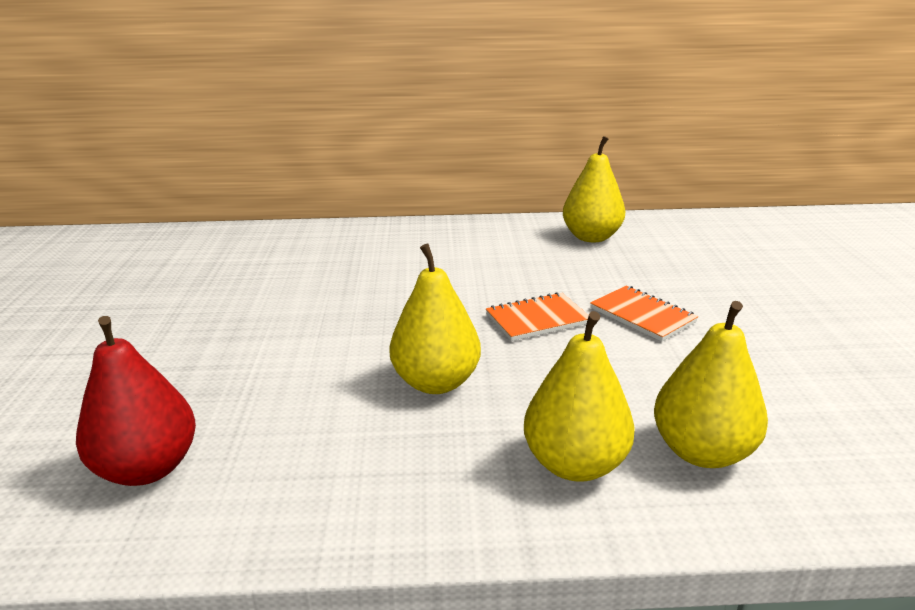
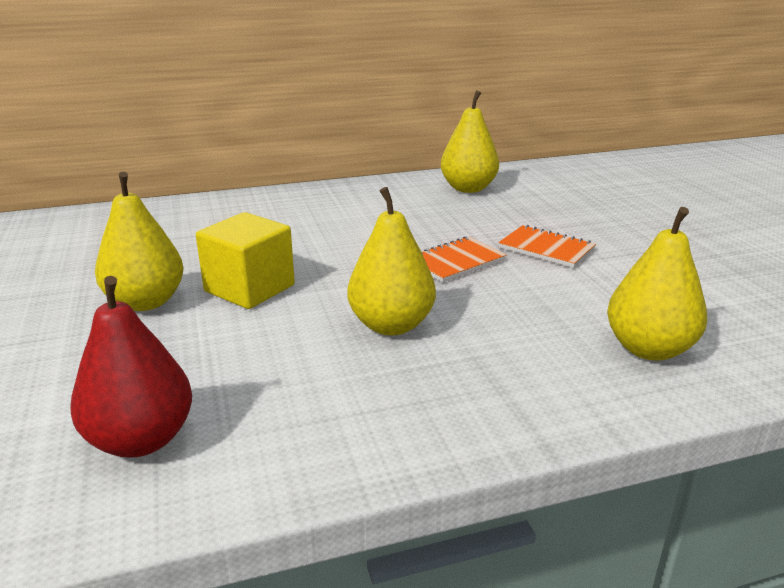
camera: 15 degrees left, 0 degrees up
yellow pear [524,311,635,482] -> yellow pear moved to [95,172,184,311]
none -> yellow cube [196,212,295,309]

